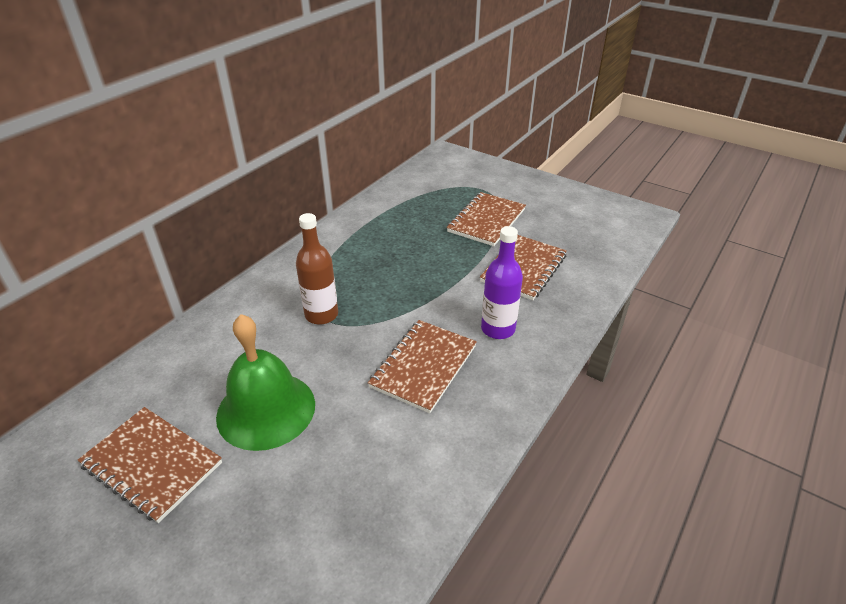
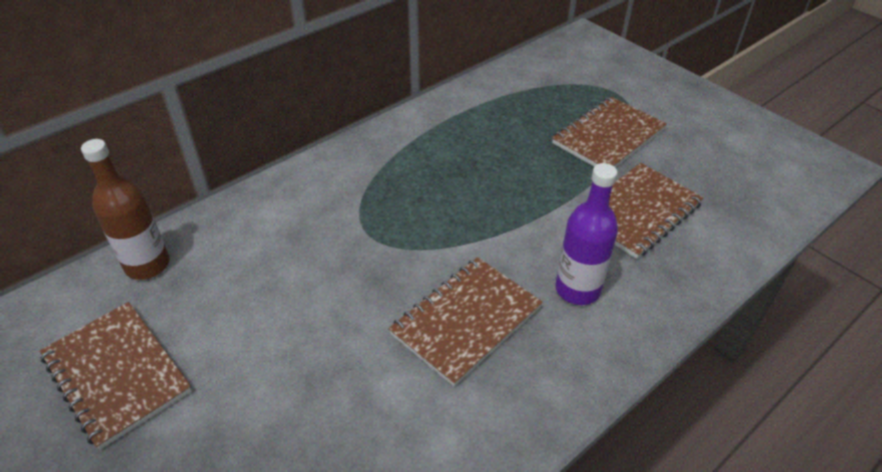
camera: 15 degrees right, 5 degrees up
green bell [216,314,315,451] -> none
brown bottle [296,213,338,325] -> brown bottle moved to [81,139,170,280]

